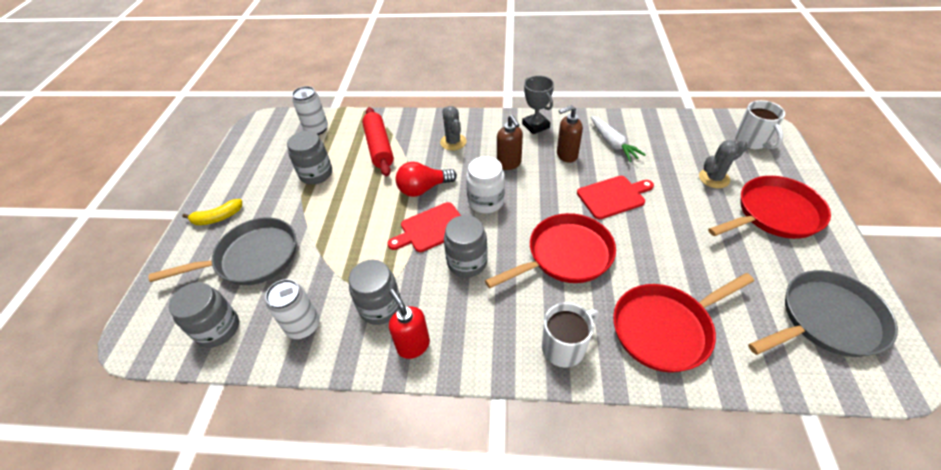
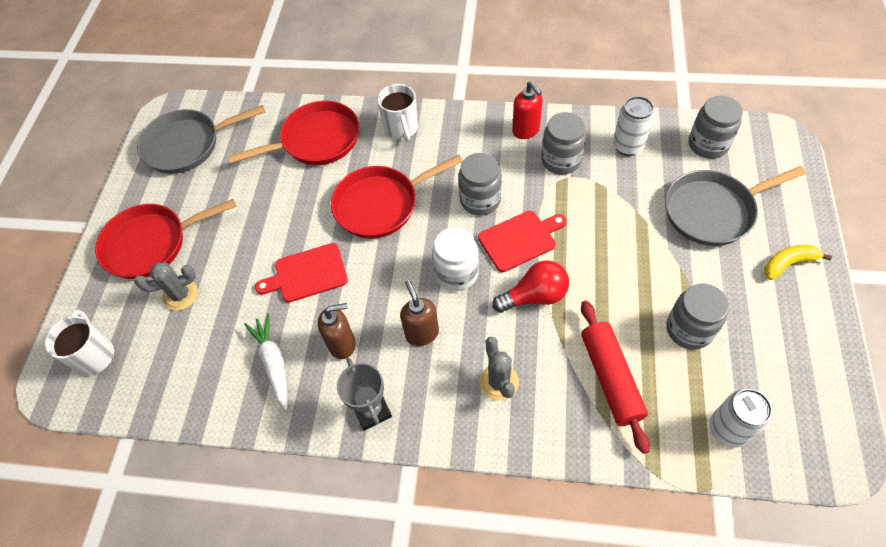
camera: 175 degrees left, 10 degrees up
white mug [542,302,599,368] -> white mug turned 75 degrees counterclockwise [377,84,418,141]

